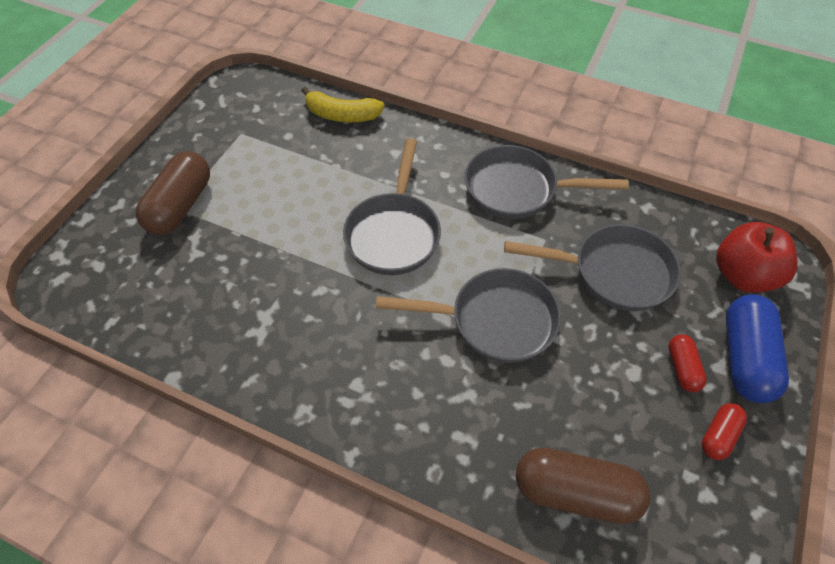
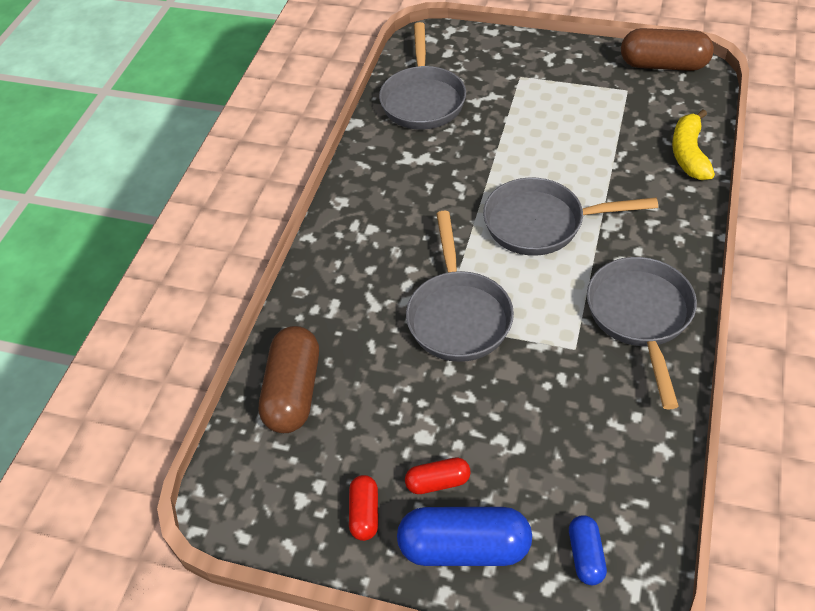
camera: 85 degrees right, 5 degrees down
brown capsule [136,151,210,235] -> brown capsule moved to [621,28,714,71]
grey pan [504,224,681,311] -> grey pan moved to [379,22,466,130]
red capsule [702,403,747,460] -> red capsule turned 60 degrees clockwise [349,475,378,541]
red apple [716,222,797,293] -> blue capsule [569,515,607,585]

